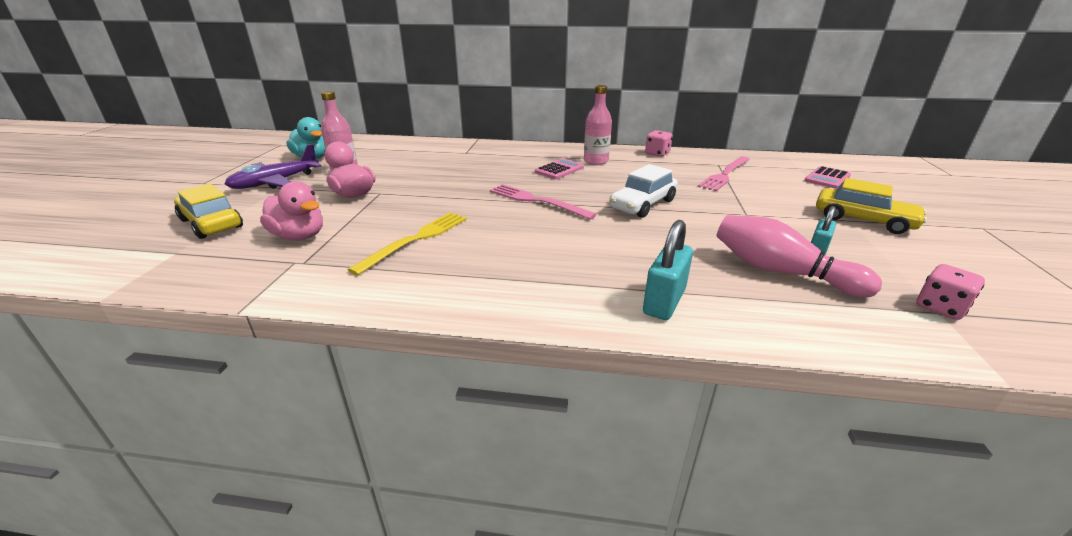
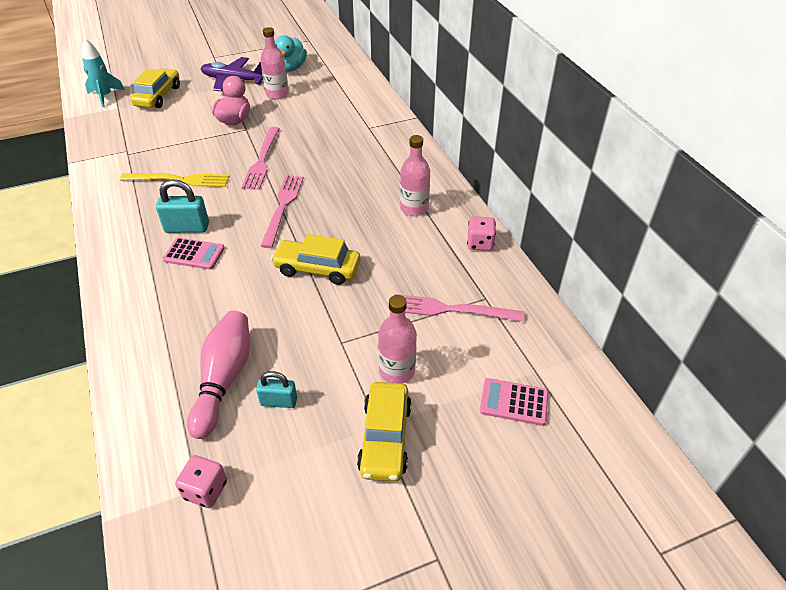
camera: 60 degrees right, 15 degrees up
pink duck [260,181,323,240] -> none
pink calculator [535,158,584,179] -> pink calculator moved to [163,237,225,270]
white car [609,164,678,218] -> yellow car [271,234,360,285]
turquoise padlock [643,220,693,320] -> turquoise padlock moved to [156,179,209,233]
none -> turquoise rocket [82,39,125,107]
none -> pink fork [241,127,280,190]
none -> pink bottle [378,295,417,384]

